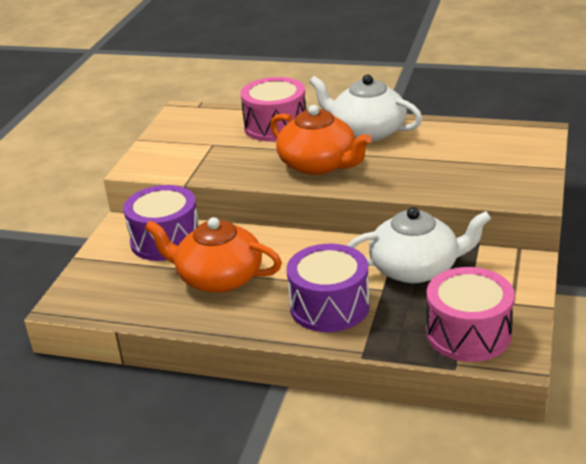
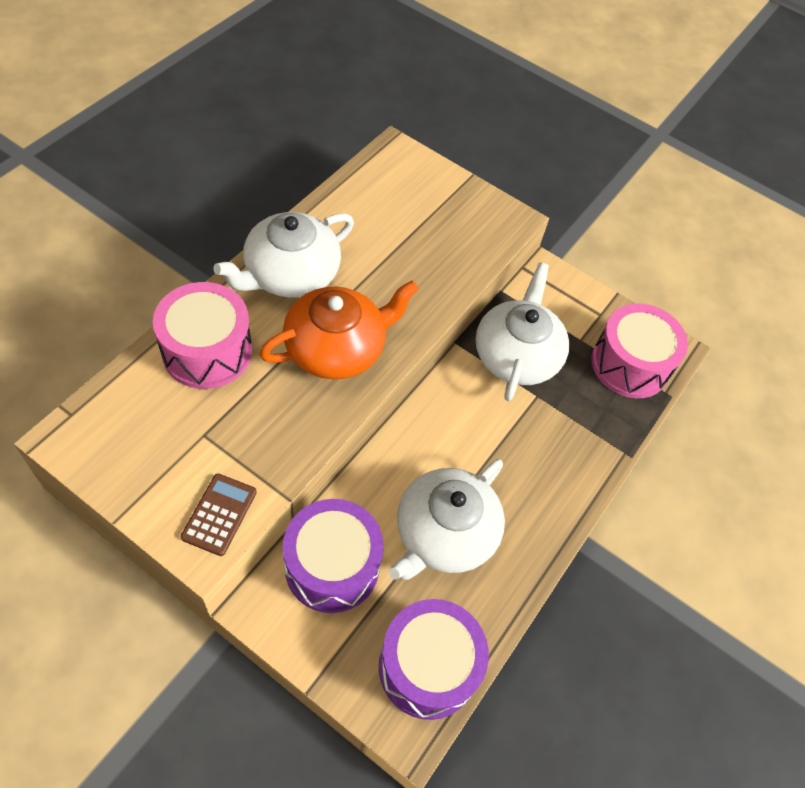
camera: 80 degrees left, 25 degrees up
orange teapot [145,217,282,293] -> white teapot [389,459,505,580]
purple drum [286,244,369,332] -> purple drum moved to [379,599,489,720]
none -> brown calculator [181,474,257,556]

